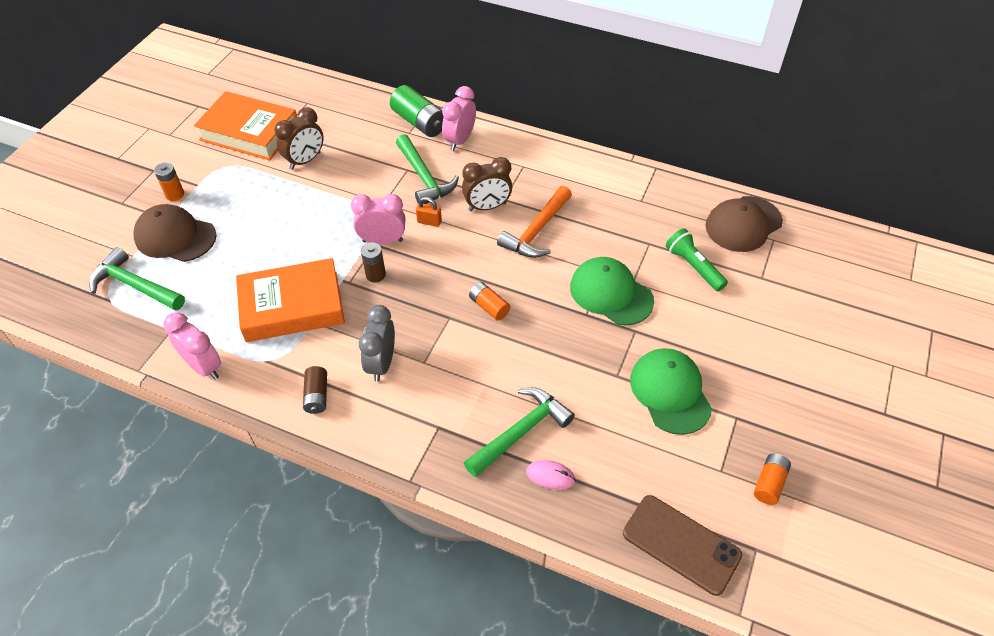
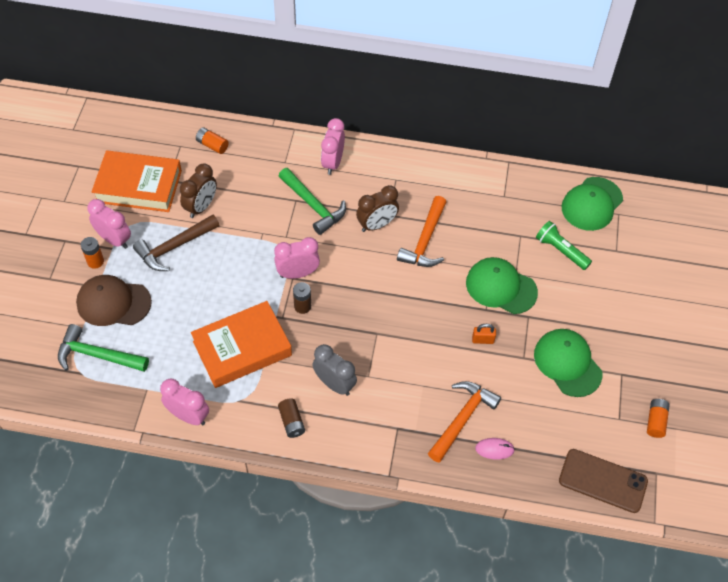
camera: 15 degrees left, 5 degrees up
grey clock [359,305,395,382] -> grey clock turned 135 degrees clockwise [312,344,357,396]
green battery [390,85,444,137] -> none
orange padlock [416,197,442,227] -> orange padlock moved to [472,324,496,344]
green hammer [464,387,575,477] -> orange hammer [428,381,501,462]
orange battery [469,282,510,321] -> orange battery moved to [196,127,229,154]
brown cap [705,196,783,252] -> green cap [561,177,623,231]
none -> pink clock [88,199,131,249]
none -> brown hammer [133,214,219,271]

